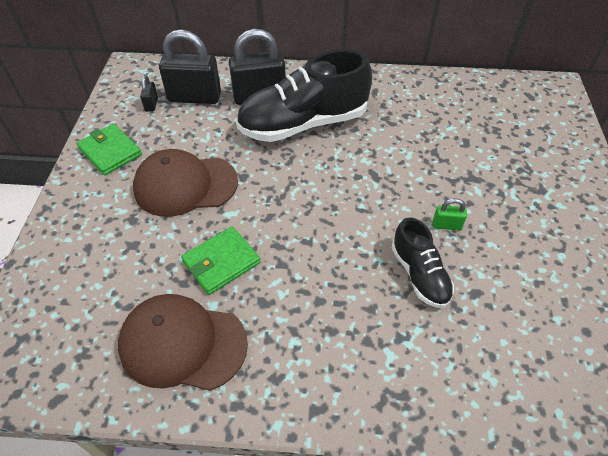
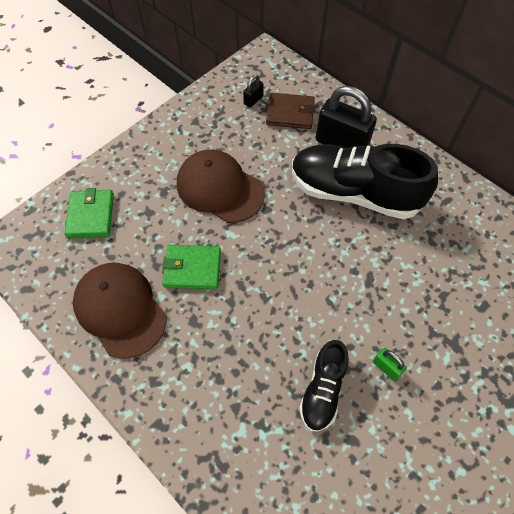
camera: 40 degrees right, 10 degrees up
green wallet [76,124,142,175] -> green wallet moved to [64,188,114,238]
black padlock [159,29,221,104] -> brown wallet [266,93,315,129]

